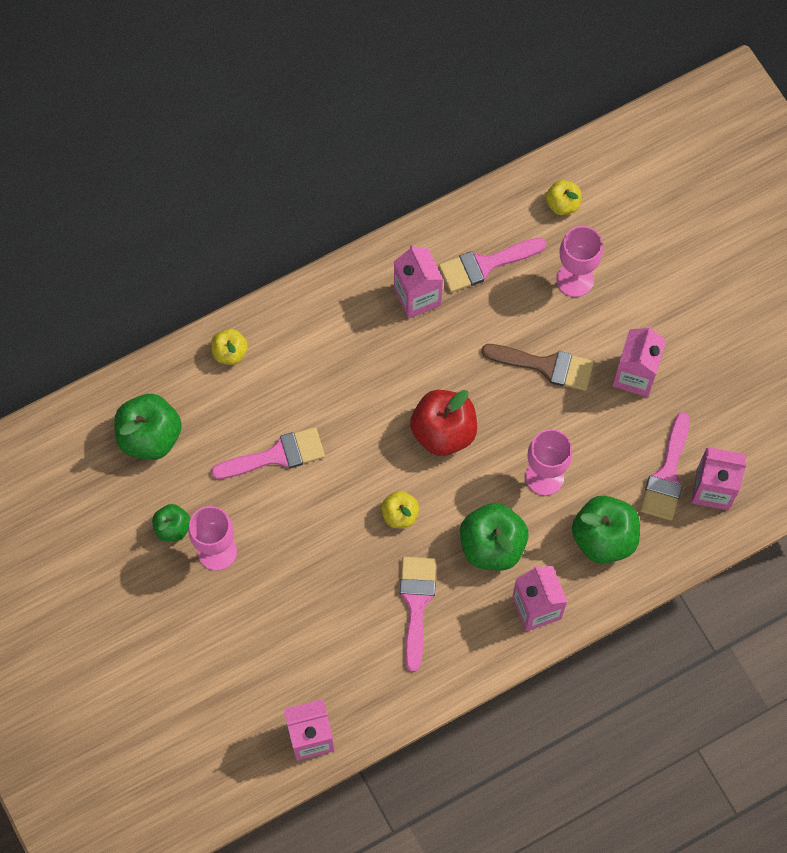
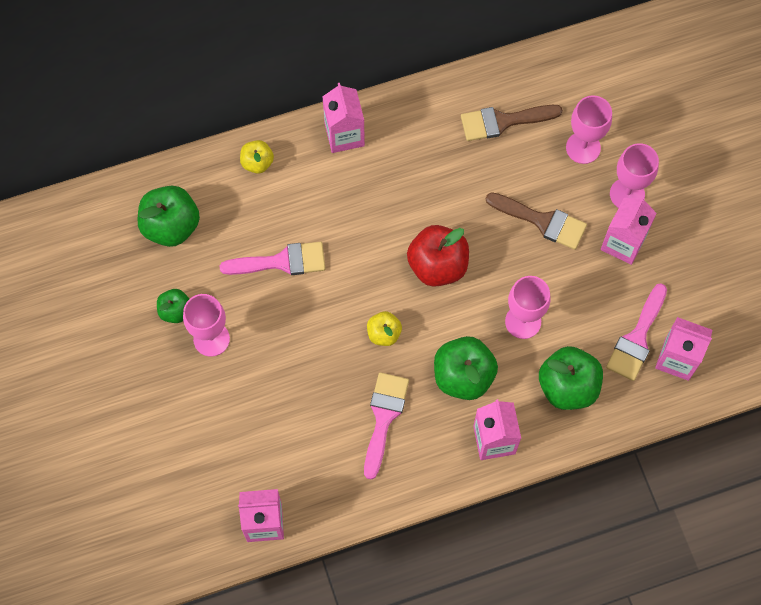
camera: 10 degrees right, 0 degrees up
pink carton [394,245,443,319] -> pink carton moved to [322,83,365,153]
pink brush [439,237,546,292] -> brown brush [461,105,563,141]
yellow apple [546,180,581,215] -> none
none -> pink goblet [610,143,659,208]

